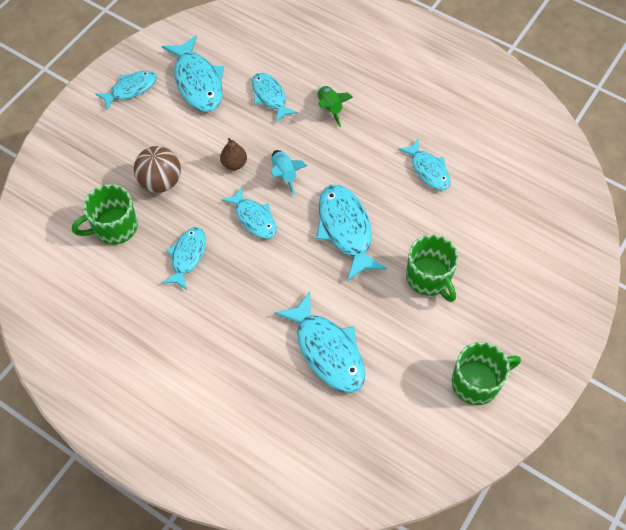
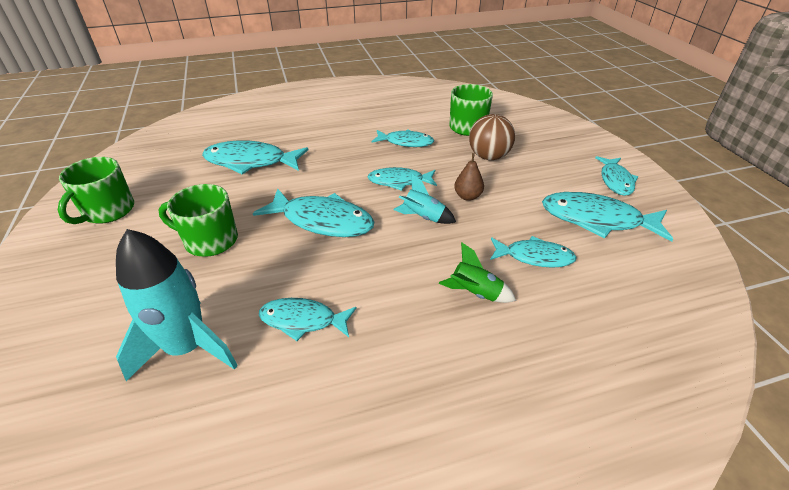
camera: 130 degrees right, 20 degrees down
turquoise fish [162,227,206,290] -> turquoise fish turned 45 degrees counterclockwise [371,129,434,147]
none -> turquoise rocket [116,229,238,381]

